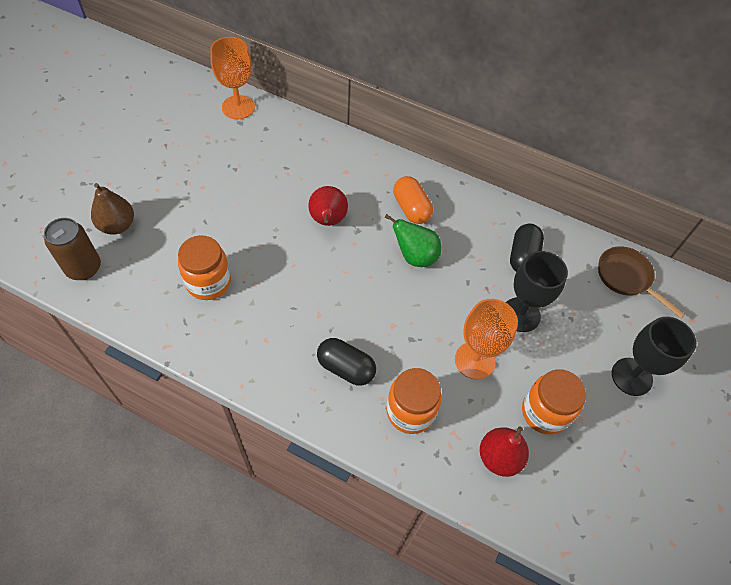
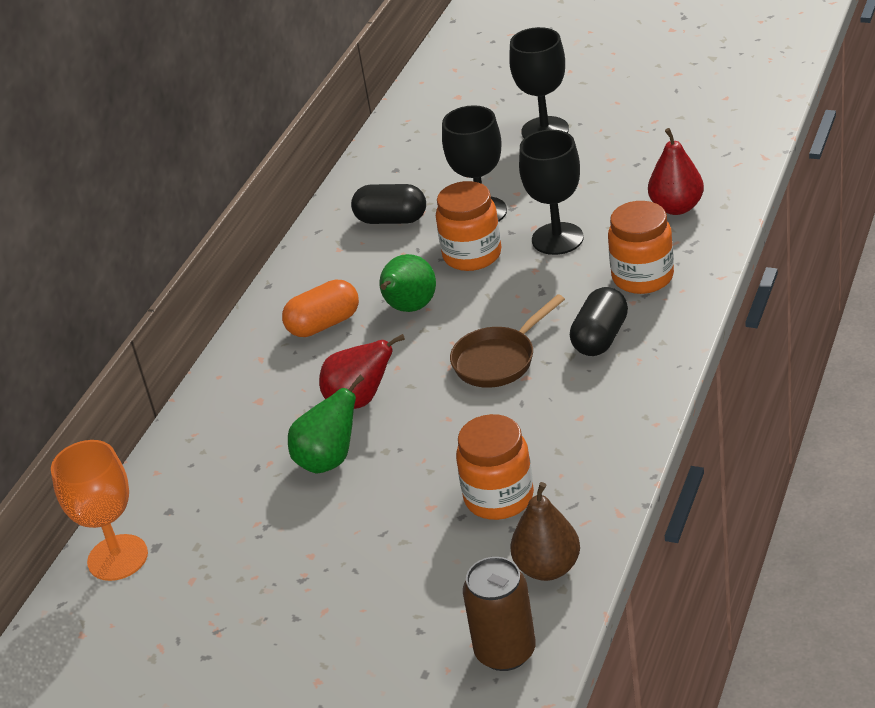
camera: 85 degrees left, 20 degrees down
brown pear [91,183,134,235] -> brown pear moved to [510,482,580,581]
orange goblet [455,299,518,380] -> black goblet [519,130,584,255]
orange jar [522,369,586,435] -> orange jar moved to [436,181,501,271]
brown pan [598,246,686,318] -> brown pan moved to [450,294,565,388]
none -> green pear [288,375,364,474]

